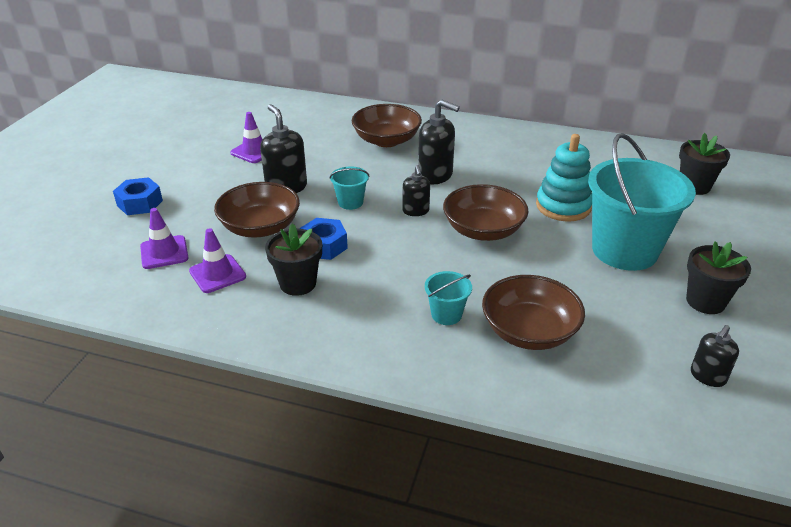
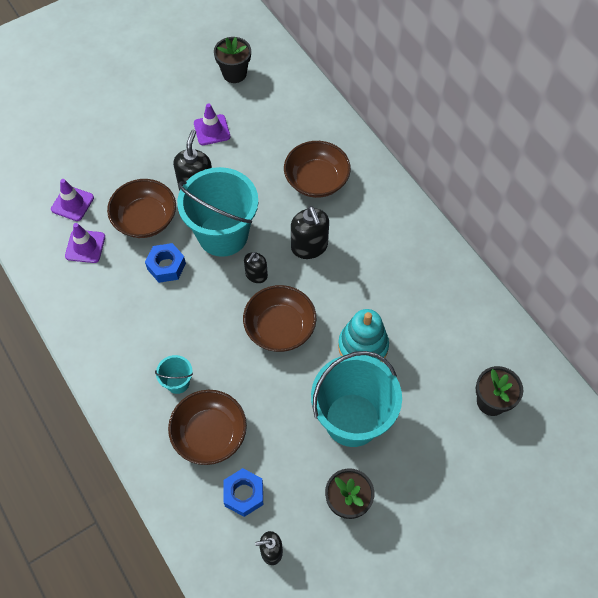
camera: 40 degrees right, 25 degrees up
blue nut [113,177,163,215] -> blue nut moved to [223,468,263,517]
black flower pot [265,223,322,296] -> black flower pot moved to [214,37,251,83]
turquoise bucket [329,166,370,210] -> turquoise bucket [177,167,258,257], size x2.33

